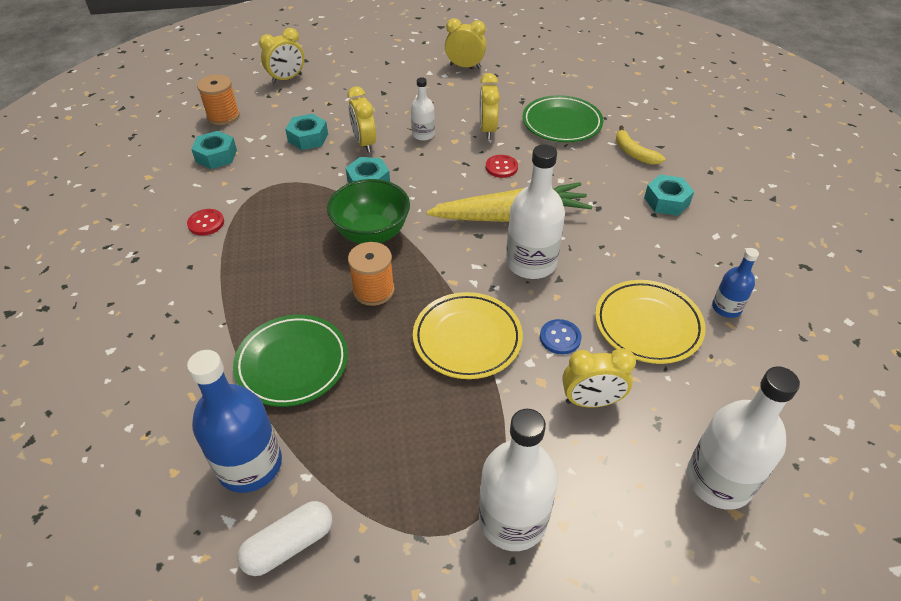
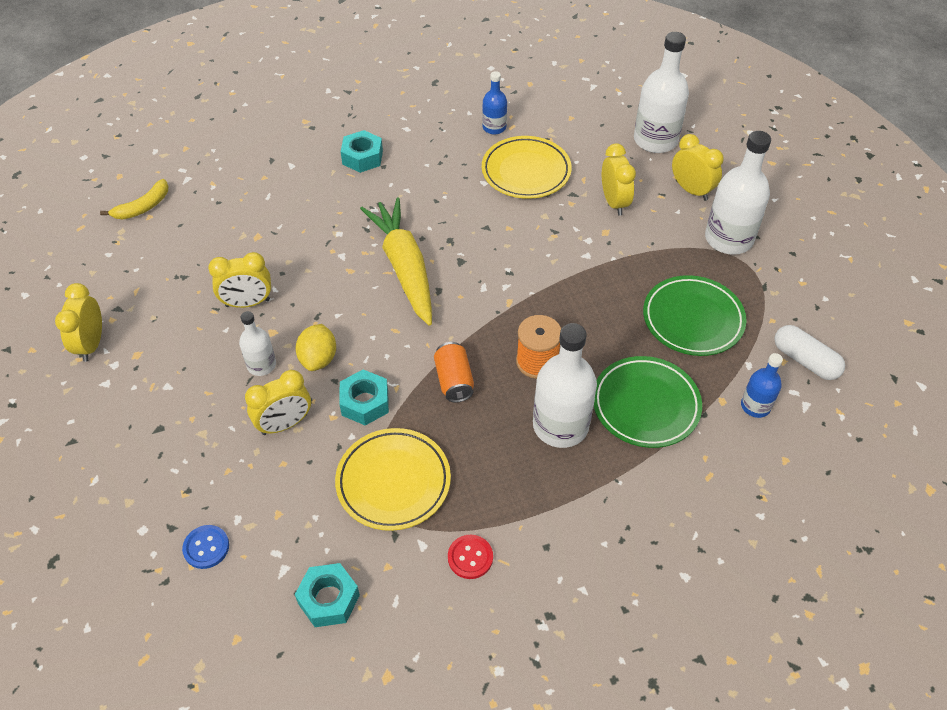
camera: 100 degrees left, 5 degrees up
blue bottle [187,350,282,493] -> blue bottle [741,353,783,418], size x0.54
orange spool [197,74,240,125] -> none
yellow clock [259,28,304,83] -> yellow clock moved to [672,134,724,200]
turquoise nut [285,114,328,150] -> none
green bowl [327,179,410,244] -> orange can [434,342,474,403]
yellow plate [413,292,523,379] -> yellow plate moved to [335,428,451,531]
red button [486,155,518,178] -> none
white bottle [506,144,565,279] -> white bottle moved to [533,323,597,448]
green plate [522,95,603,142] -> green plate moved to [643,275,746,356]
blue button [540,319,581,354] -> blue button moved to [182,525,229,569]
yellow banana [616,125,665,165] -> yellow banana moved to [100,179,168,220]
none -> yellow lemon [296,324,336,371]

